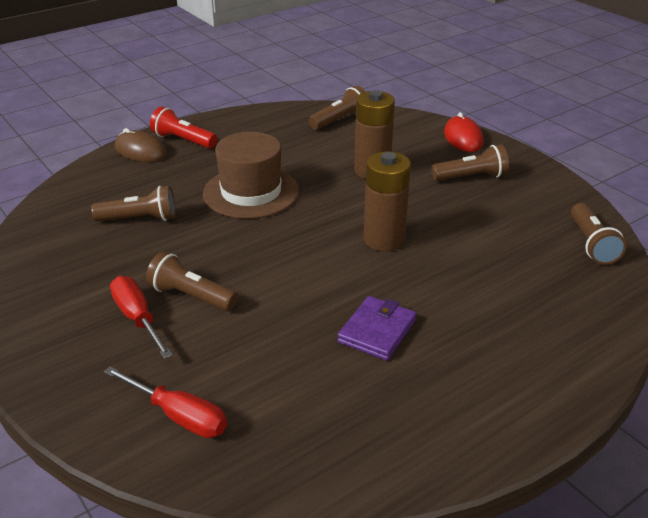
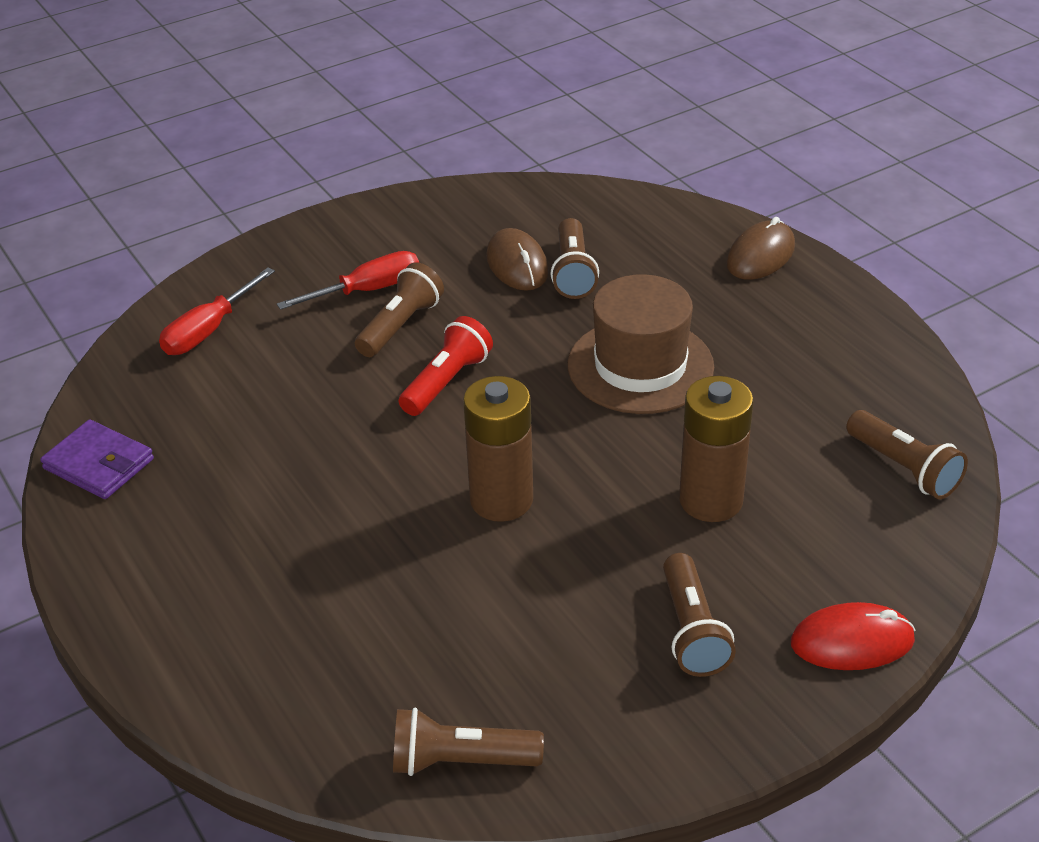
camera: 95 degrees right, 5 degrees up
red flashlight [150,107,217,149] -> red flashlight moved to [398,316,493,416]
purple wallet [338,296,417,360] -> purple wallet moved to [40,419,154,499]
none -> brown mouse [486,228,549,291]

